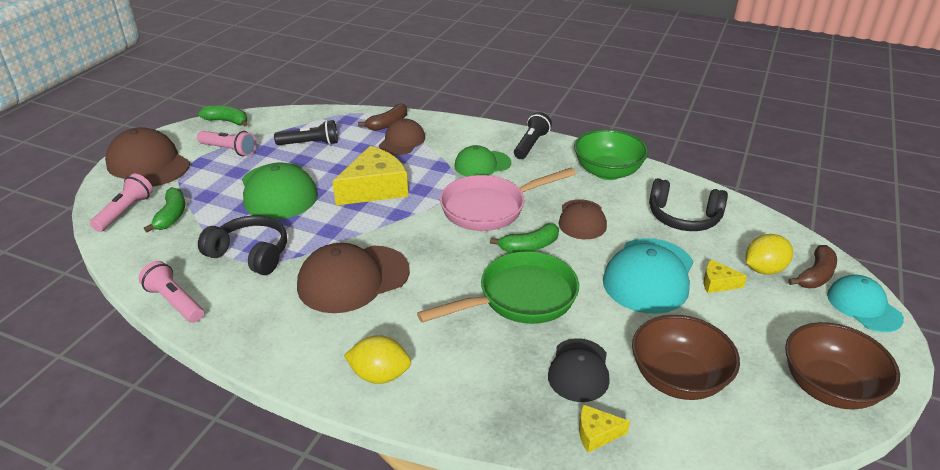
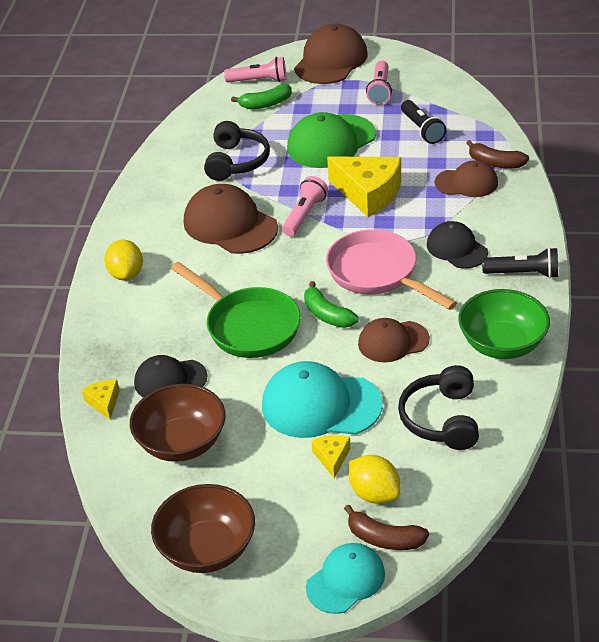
camera: 75 degrees right, 5 degrees up
pink flashlight [138,261,204,323] -> pink flashlight moved to [282,176,328,236]
green banana [198,105,248,127] -> none
green cap [454,145,511,177] -> black cap [427,221,488,269]

